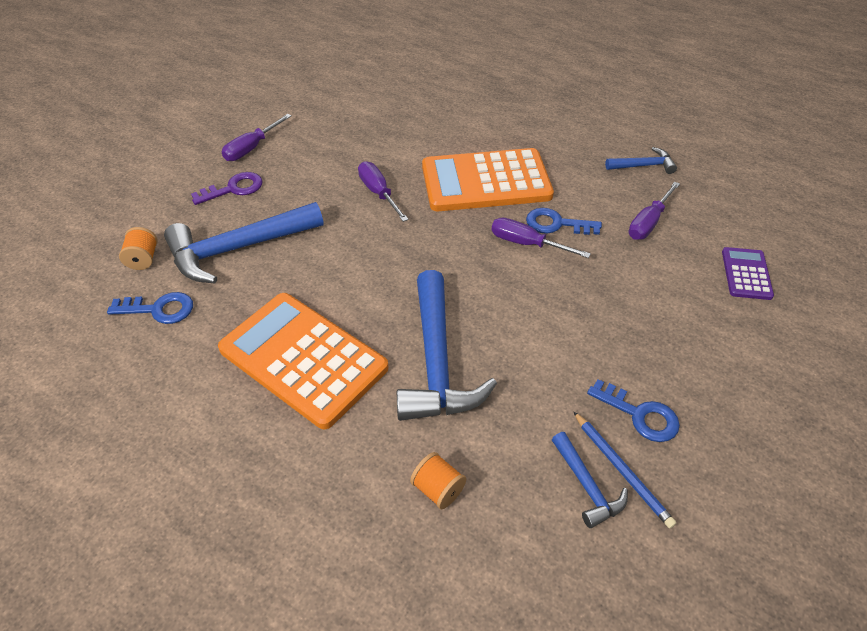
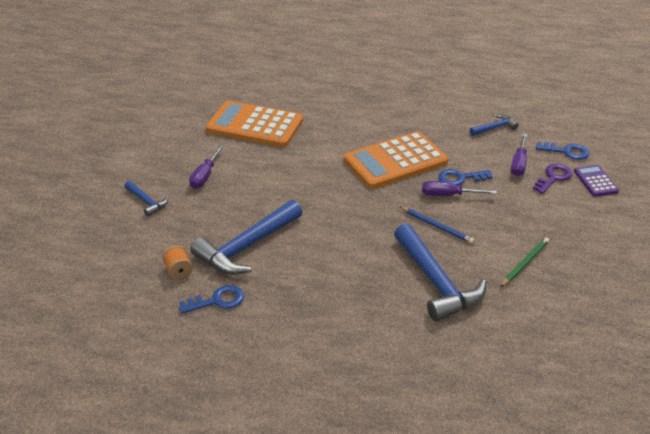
camera: 20 degrees left, 10 degrees down
purple key [191,172,263,205] -> purple key moved to [533,164,572,194]
orange calculator [218,293,389,429] -> orange calculator moved to [205,101,303,147]
purple screwdriver [358,161,409,222] -> none
orange spool [410,452,466,509] -> none
blue hammer [552,432,628,528] -> blue hammer moved to [124,181,168,217]
blue pencil [573,411,676,528] -> blue pencil moved to [400,207,474,244]
blue key [587,379,680,442] -> blue key moved to [536,142,590,160]
none -> green pencil [500,238,549,287]

